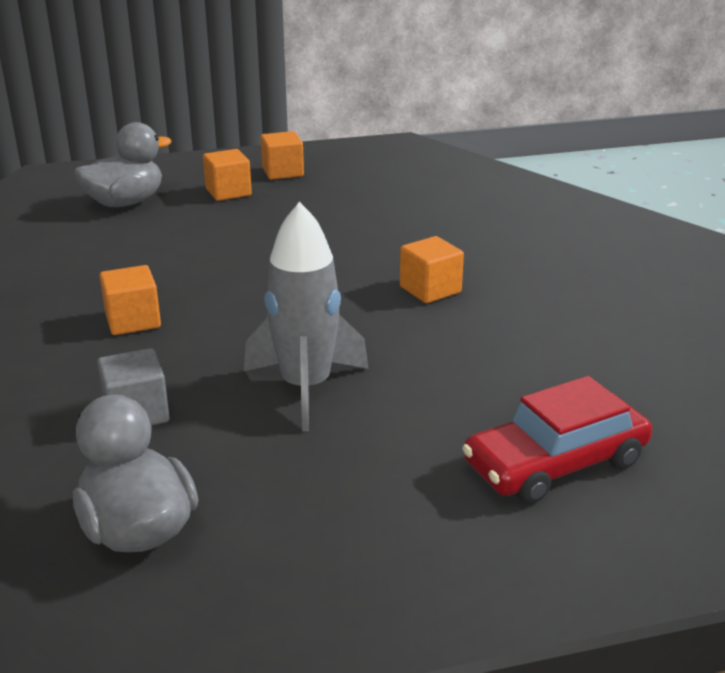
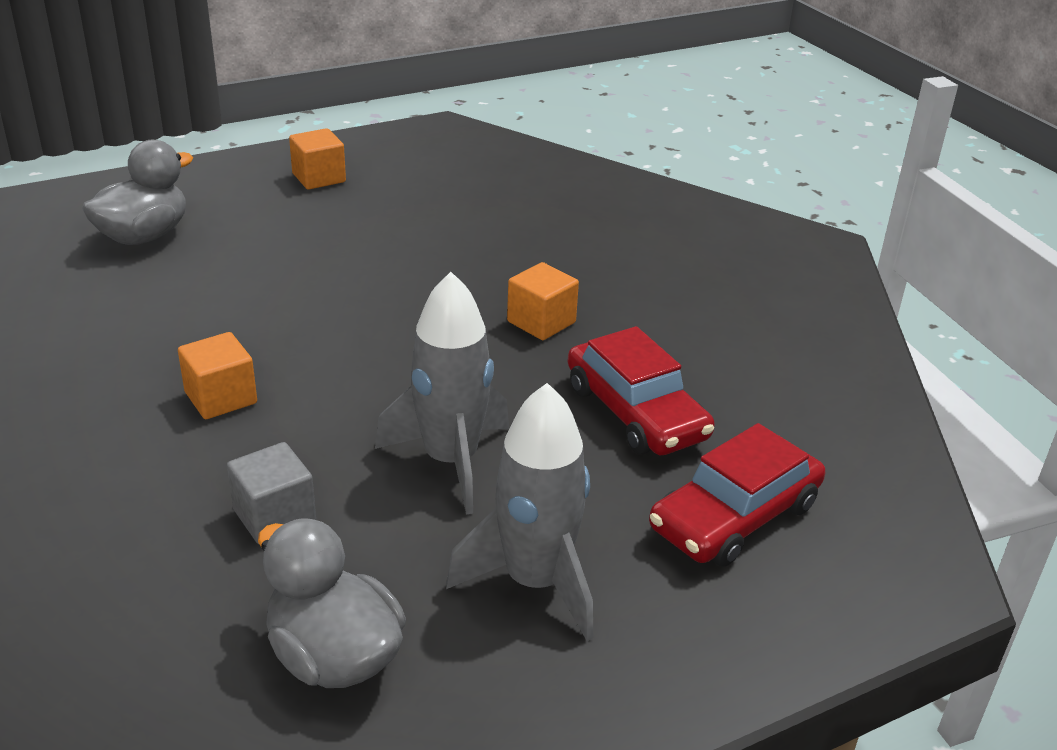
camera: 15 degrees left, 5 degrees up
orange cube [203,149,252,201] -> none
none -> grey rocket [446,383,593,641]
none -> red car [567,326,715,455]

